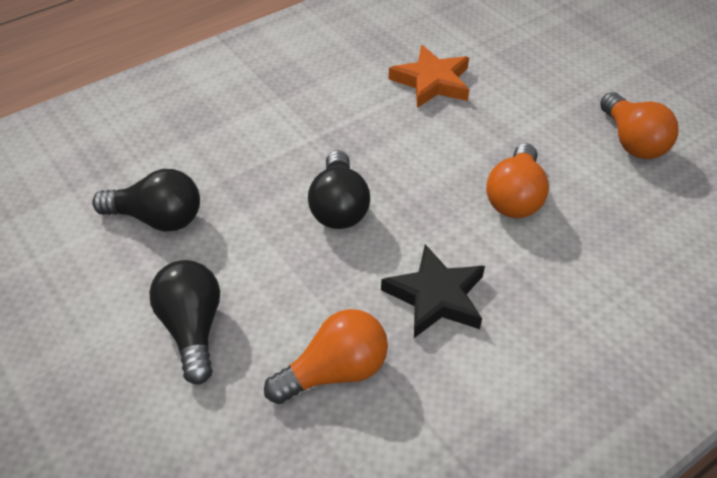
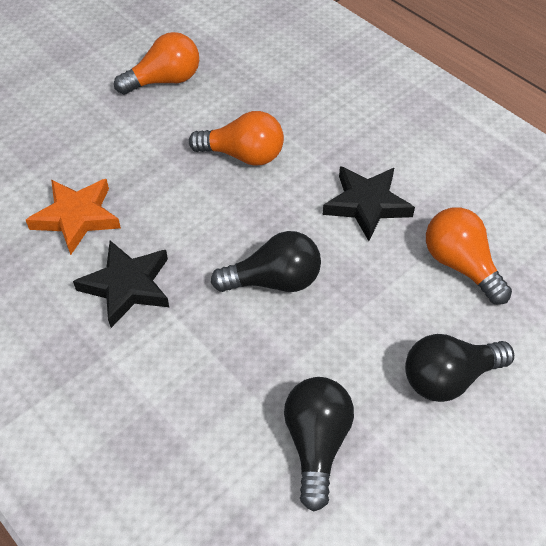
camera: 95 degrees left, 5 degrees up
none -> black star [73,241,169,328]

